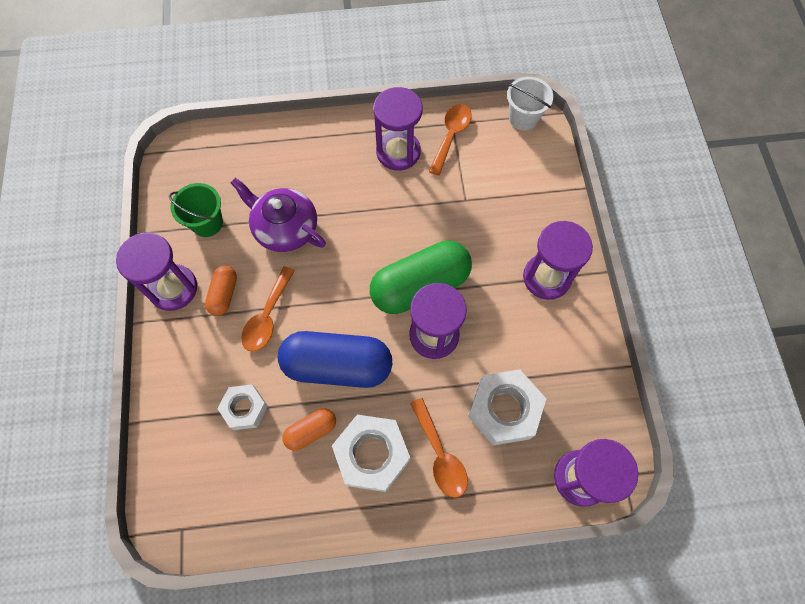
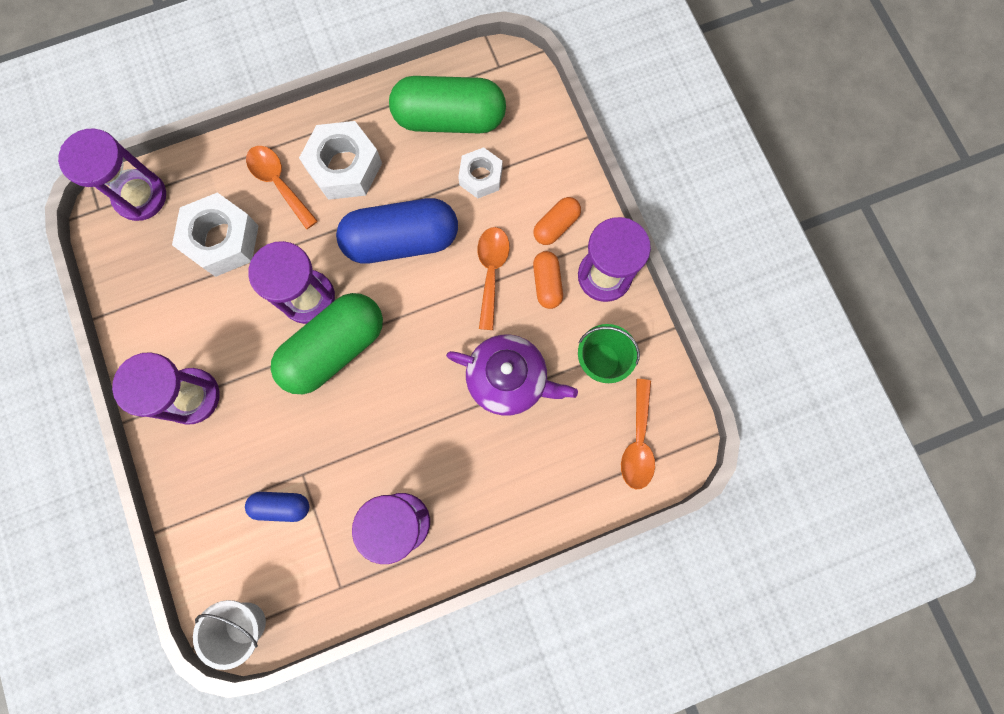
camera: 165 degrees right, 10 degrees up
orange capsule [282,408,336,451] -> orange capsule moved to [533,197,581,245]
orange spoon [429,104,472,176] -> orange spoon moved to [621,379,655,489]
none -> blue capsule [245,492,309,522]
none -> green capsule [389,76,506,134]

